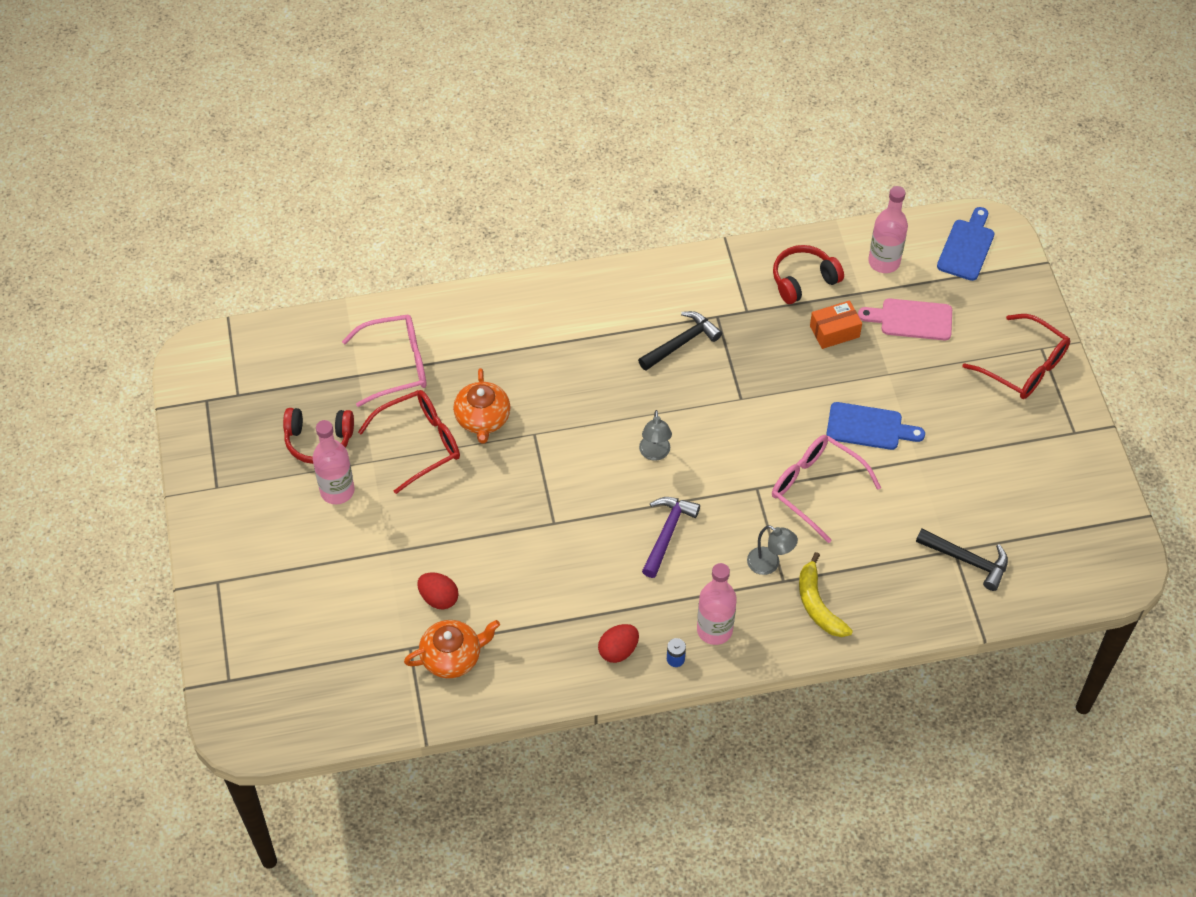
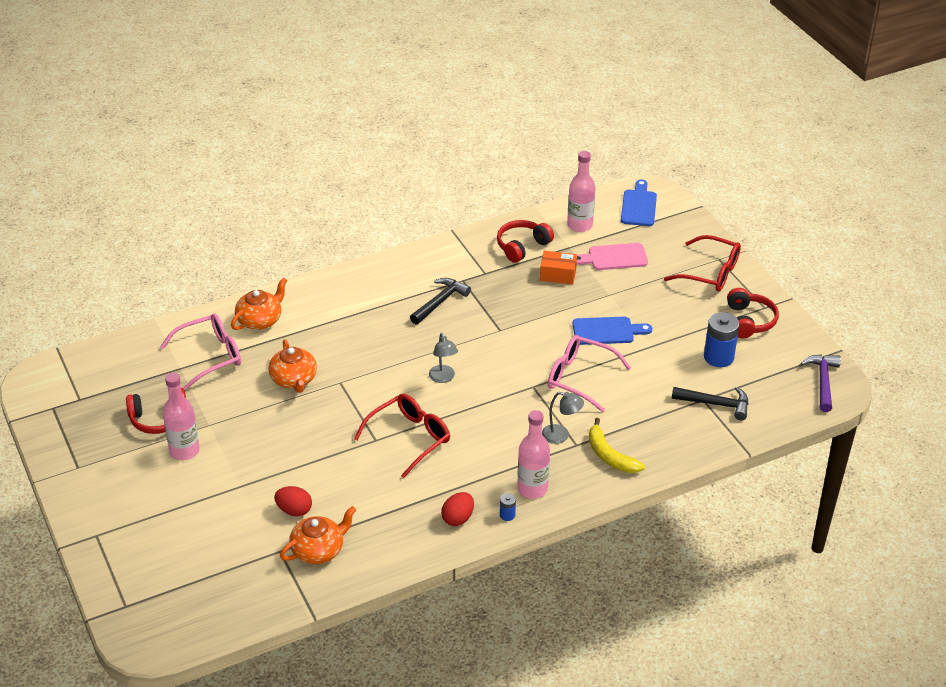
camera: 15 degrees left, 15 degrees down
red glasses [358,390,460,494] -> red glasses moved to [354,393,450,478]
purple hammer [642,497,700,578] -> purple hammer moved to [801,355,841,412]
orange box [810,300,862,349] -> orange box turned 45 degrees clockwise [540,251,577,285]
none -> orange teapot [231,278,287,330]
none -> blue battery [704,312,740,367]
none -> red headphones [727,288,779,338]

